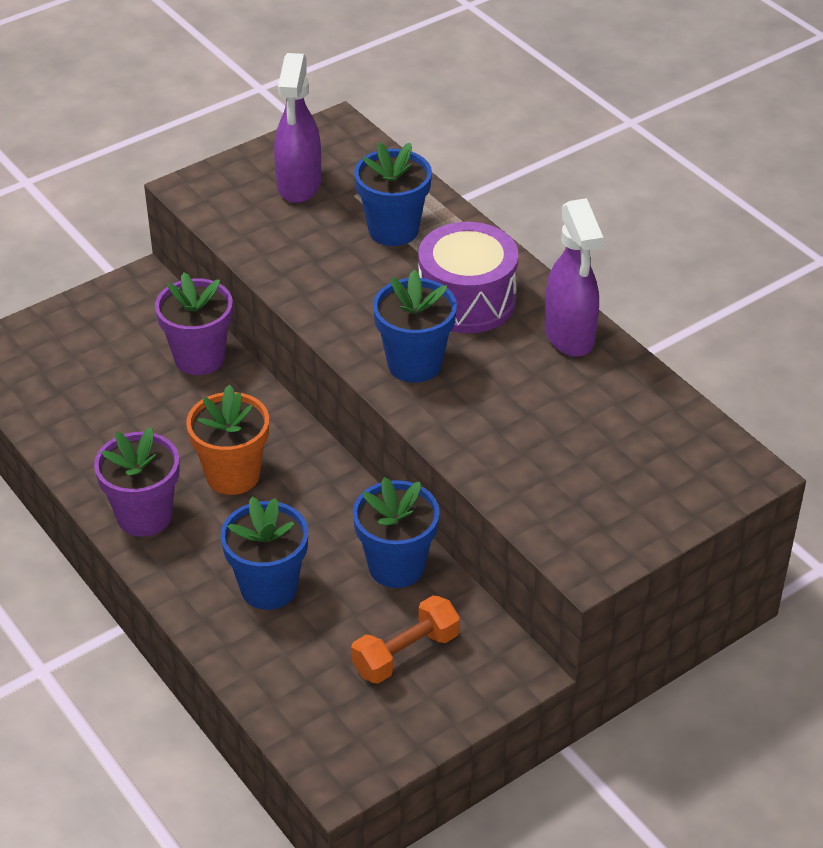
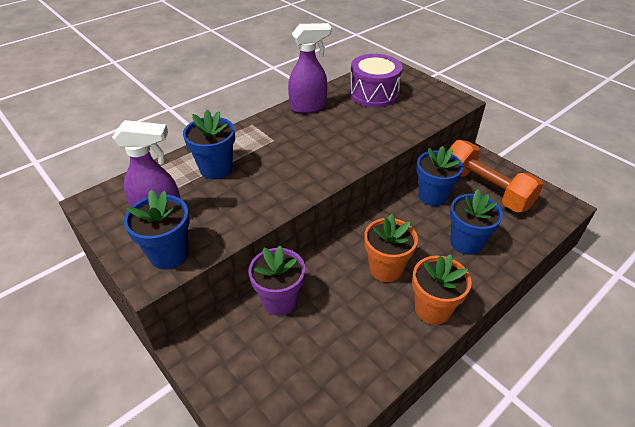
camera: 95 degrees left, 0 degrees up
purple flower pot [94,427,180,537] -> orange flower pot [412,254,472,325]
orange dumbbell [351,595,460,684] -> orange dumbbell [449,140,544,212], size x1.73
blue flower pot [373,270,457,383] -> blue flower pot moved to [124,190,190,269]
purple drum [418,222,518,333] -> purple drum moved to [349,54,402,107]

